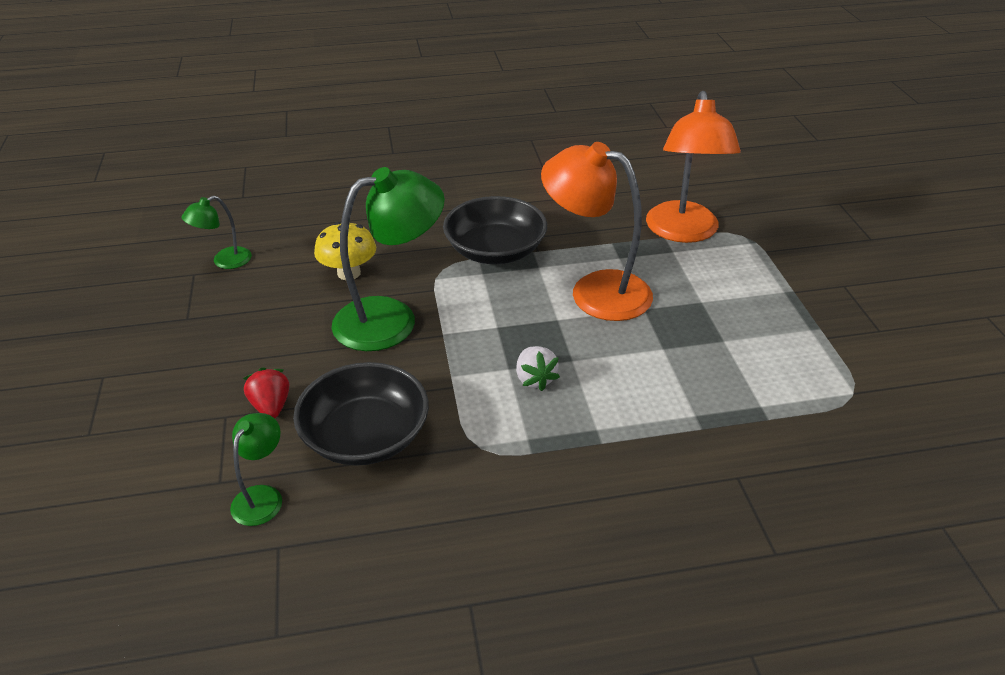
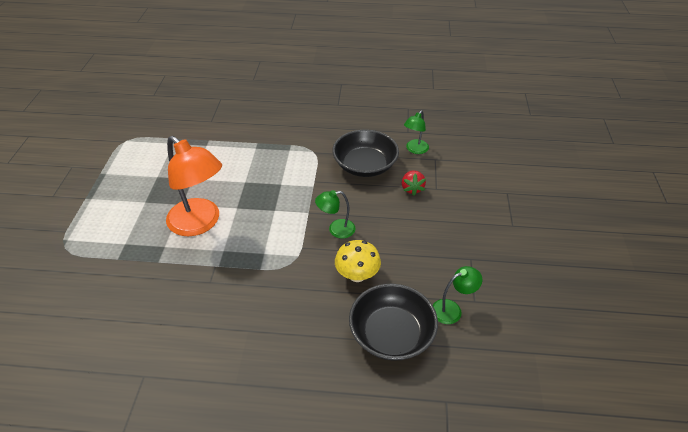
camera: 165 degrees left, 5 degrees up
green lamp [331,167,445,351] -> green lamp [315,190,356,239], size x0.49
black bowl [443,196,547,264] -> black bowl moved to [349,283,438,361]
white strawberry [516,346,560,391] -> none
orange lamp [646,91,741,243] -> none

